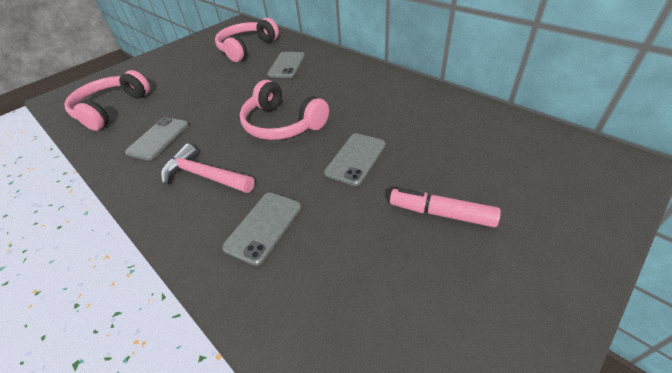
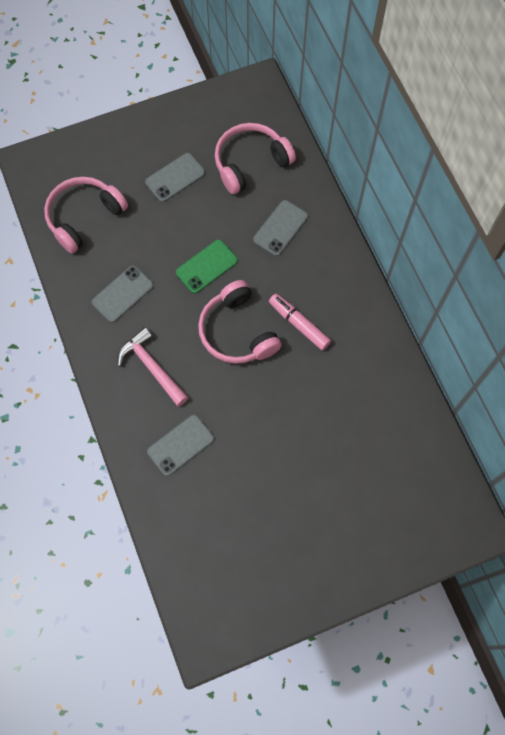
camera: 20 degrees right, 25 degrees up
grey phone [324,133,385,186] -> grey phone moved to [145,153,205,202]
pink marker [390,188,501,227] -> pink marker moved to [269,294,331,351]
none -> green phone [176,240,238,293]

